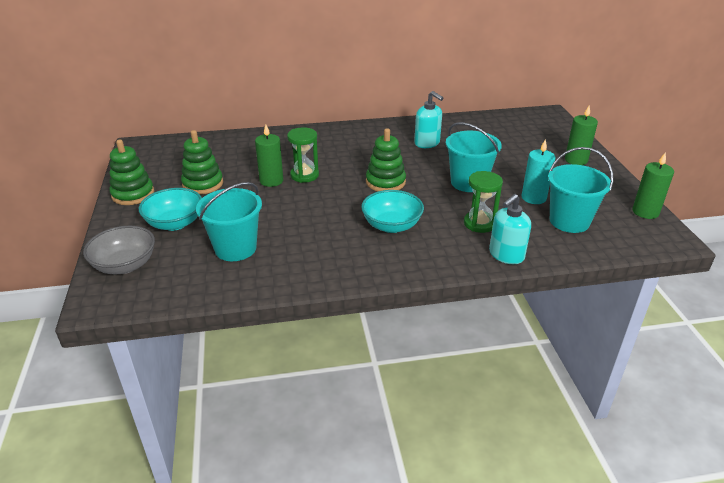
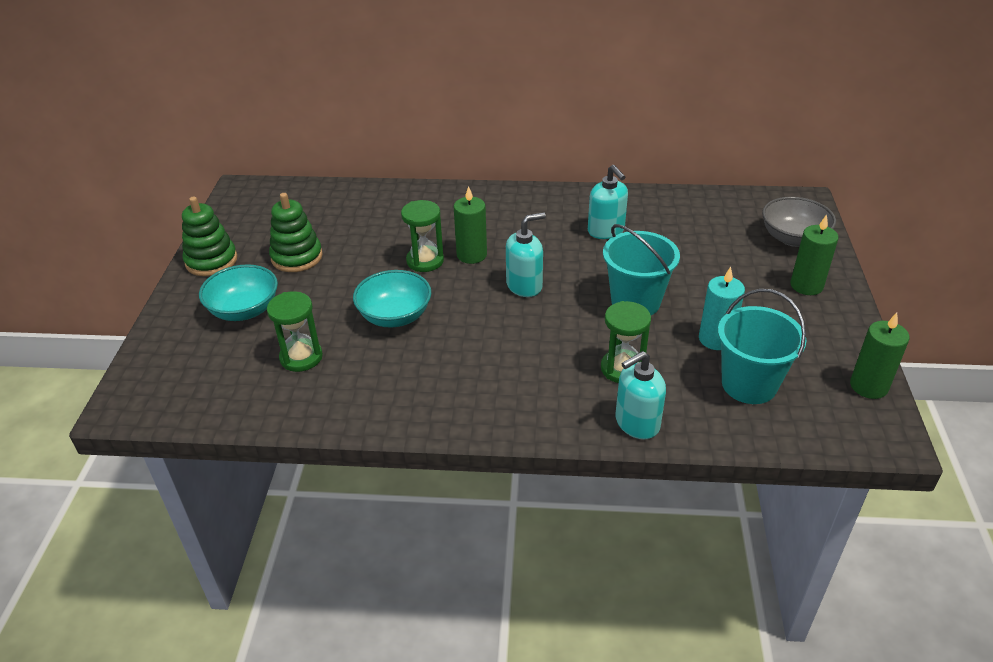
camera: 15 degrees right, 5 degrees up
grey bowl [83,226,155,274] -> grey bowl moved to [762,197,836,247]
turquoise bucket [196,182,262,261] -> green hourglass [267,291,323,372]
green candle [255,124,283,187] -> green candle moved to [454,186,487,264]
turquoise bowl [361,190,424,233] -> turquoise bowl moved to [353,270,431,327]
green stacking toy [366,128,406,191] -> turquoise soap dispenser [506,212,546,297]

